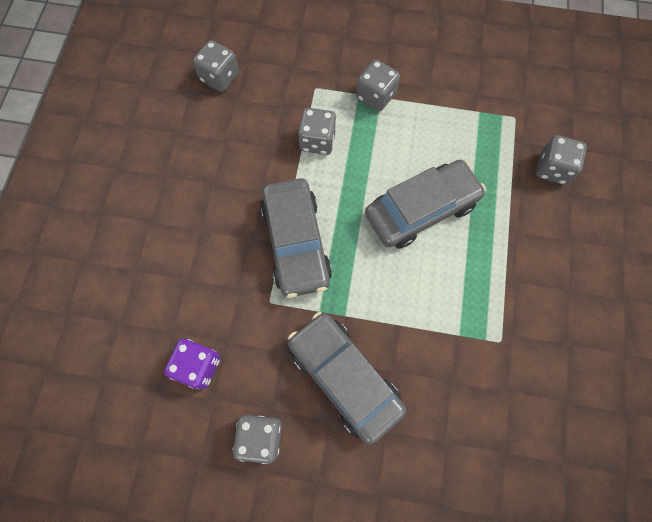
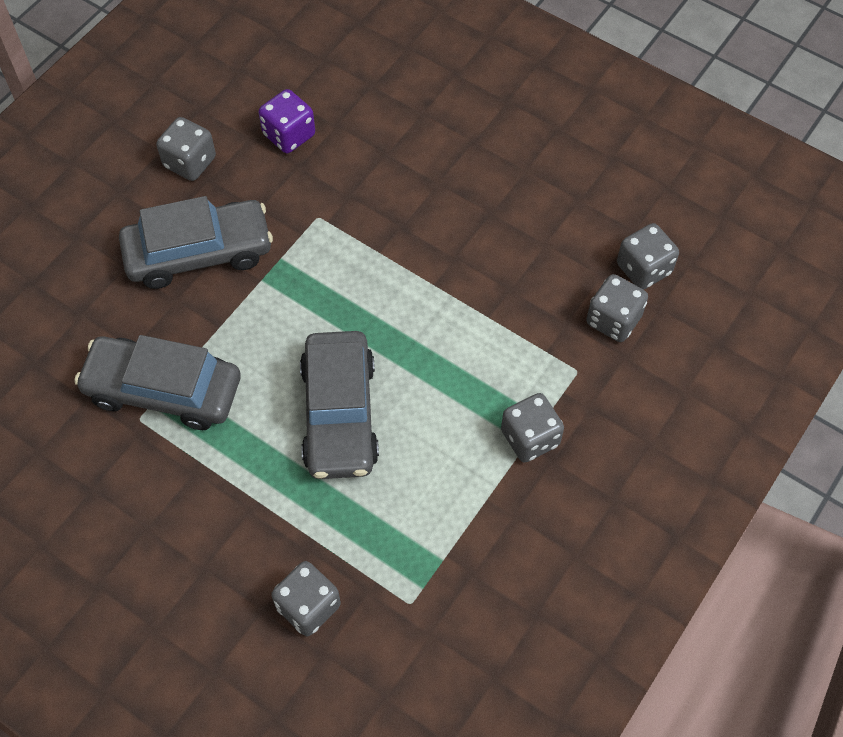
camera: 115 degrees right, 10 degrees down
grey car [260,178,332,298] -> grey car moved to [74,335,240,430]
grey dice [298,108,337,155] -> grey dice moved to [586,274,648,342]

